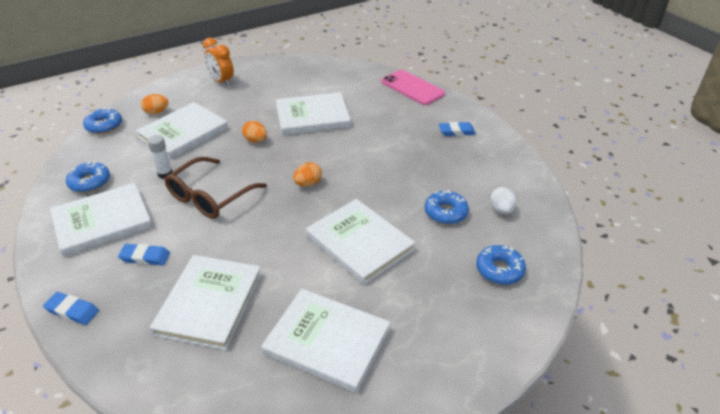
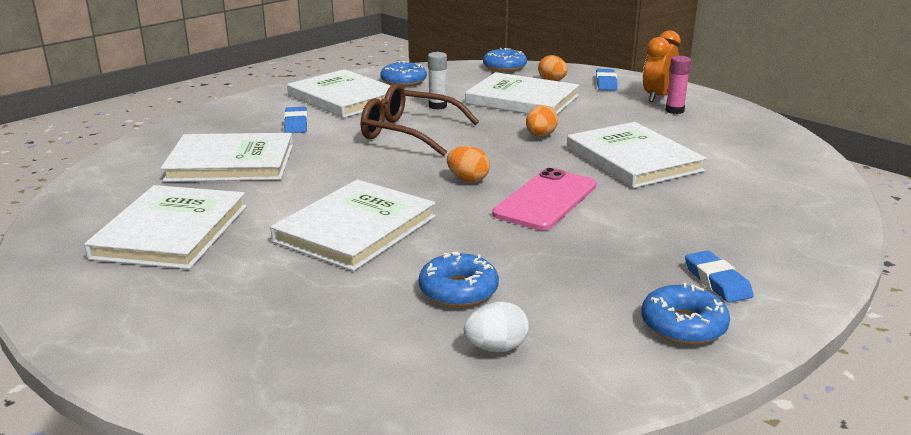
camera: 75 degrees right, 15 degrees down
blue eraser [43,292,99,325] -> blue eraser moved to [596,69,618,91]
pink phone [381,70,445,105] -> pink phone moved to [492,168,597,230]
blue donut [476,245,526,285] -> blue donut moved to [641,283,730,345]
none -> pink glue stick [665,56,691,114]

